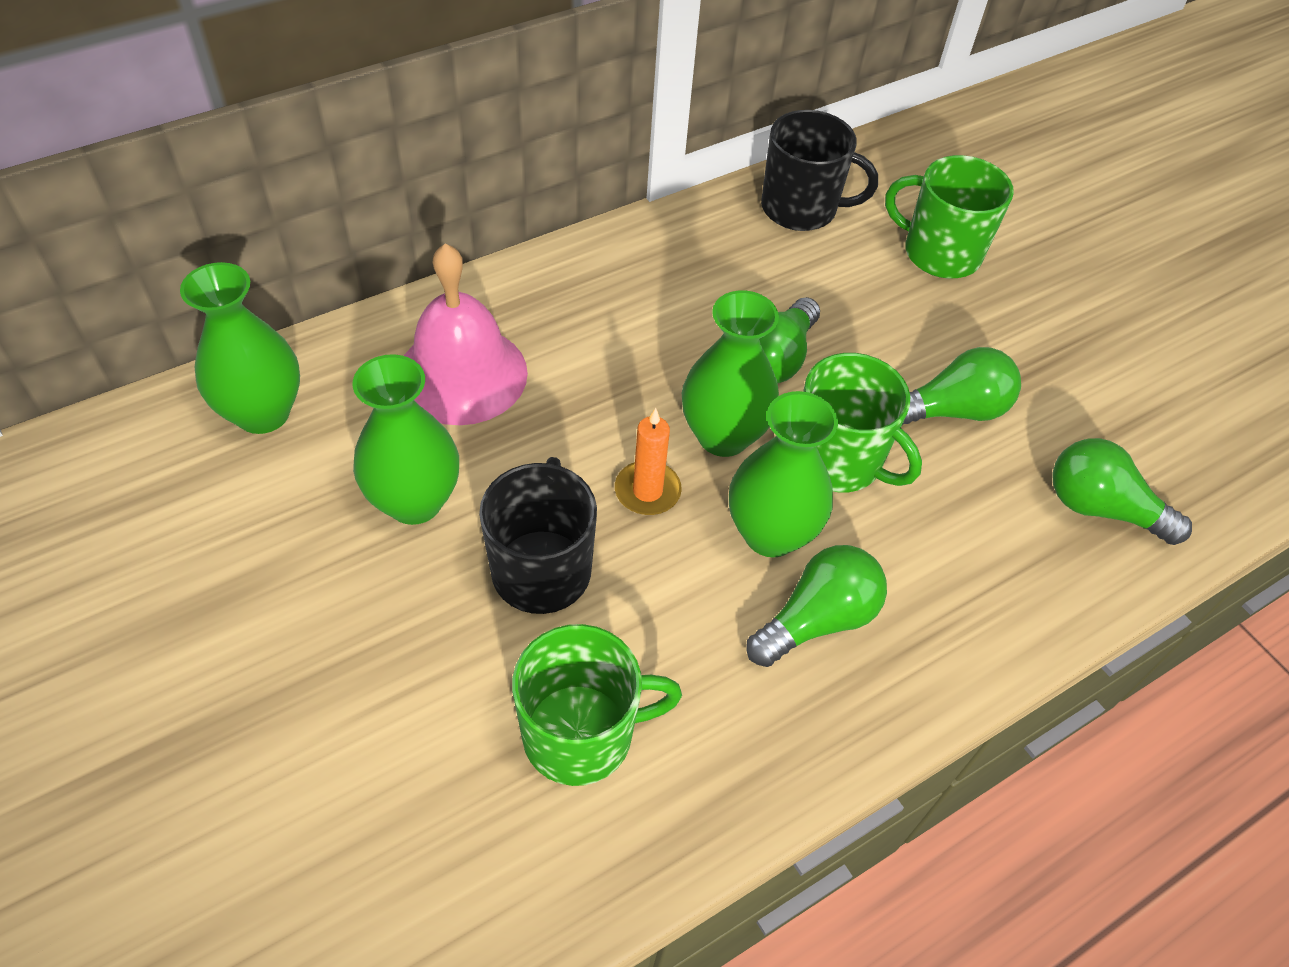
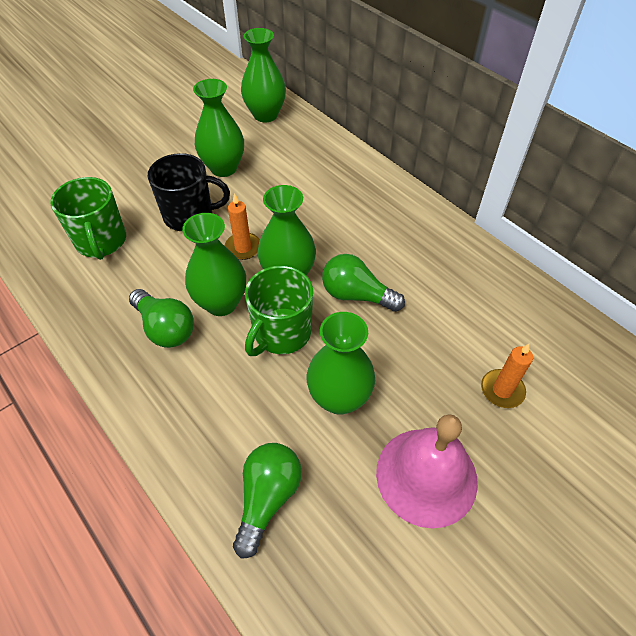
camera: 85 degrees right, 0 degrees up
pink bell [404,243,528,425] -> pink bell moved to [376,414,478,528]
black mug [761,110,878,231] -> none
green mug [885,155,1014,278] -> orange candle [481,344,533,408]
green light bulb [902,347,1021,425] -> green vase [307,312,375,415]

